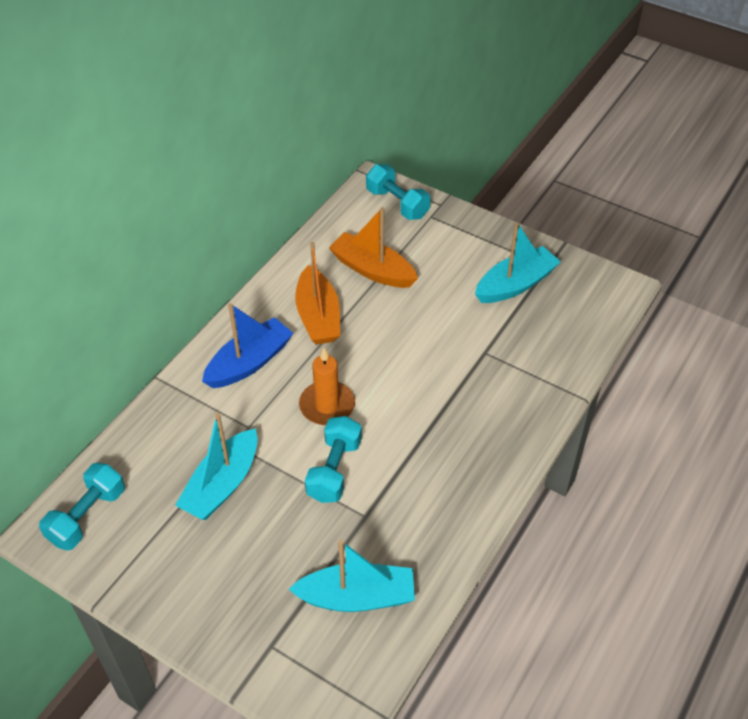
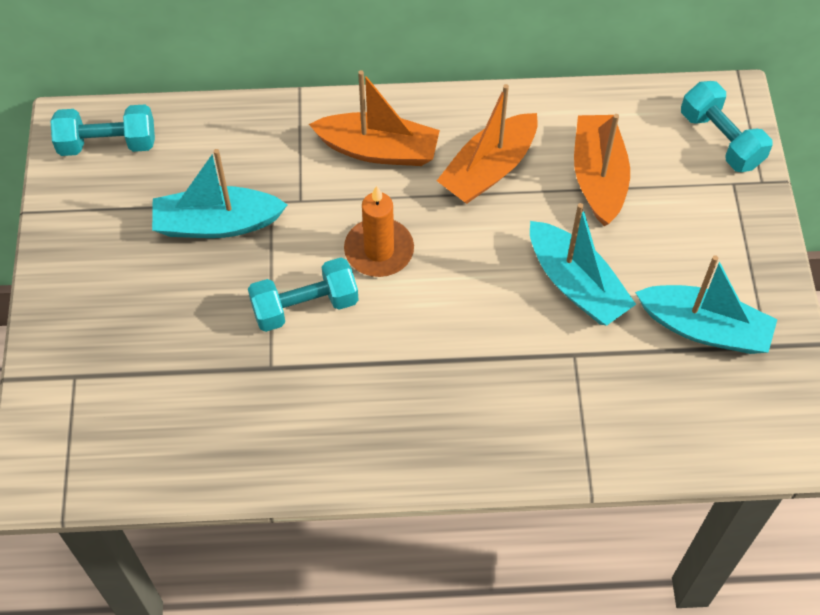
camera: 55 degrees right, 10 degrees up
blue boat [202,303,293,388] -> orange boat [309,70,440,166]
turquoise boat [289,540,415,612] -> turquoise boat moved to [530,203,636,326]
turquoise dumbbell [366,164,431,220] -> turquoise dumbbell turned 45 degrees counterclockwise [681,81,773,172]

